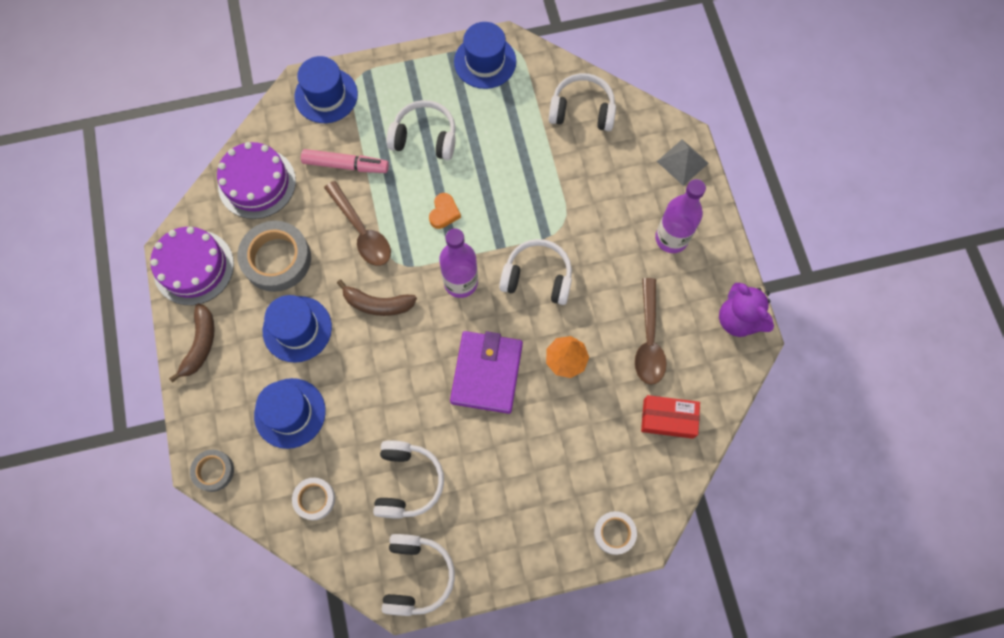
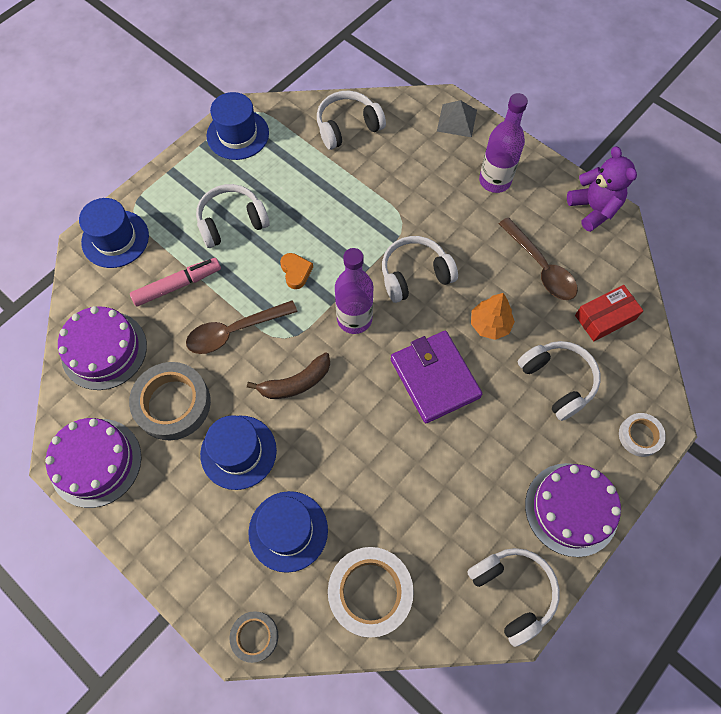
camera: 35 degrees left, 5 degrees down
brown banana [169,303,215,383] -> none
white tape [292,478,335,520] -> white tape [328,547,414,638], size x1.82
brown spoon [324,181,391,266] -> brown spoon turned 135 degrees clockwise [186,300,297,354]
white headphones [373,440,444,519] -> white headphones moved to [518,341,601,421]
purple teddy bear [719,283,774,337] -> purple teddy bear turned 135 degrees counterclockwise [567,146,637,232]
none -> purple cake [525,463,621,557]

